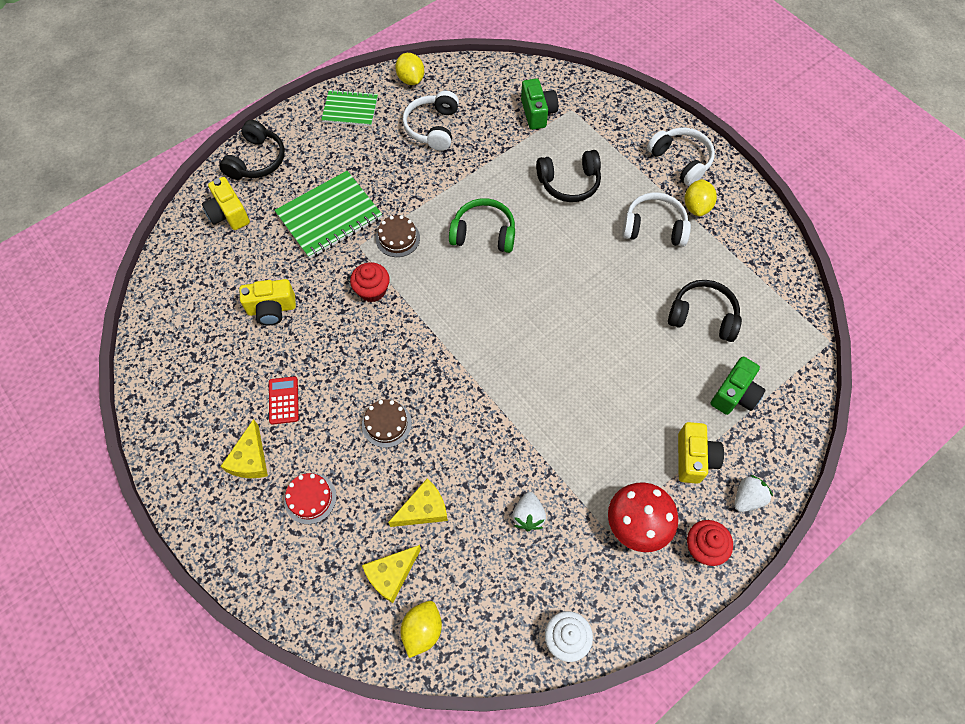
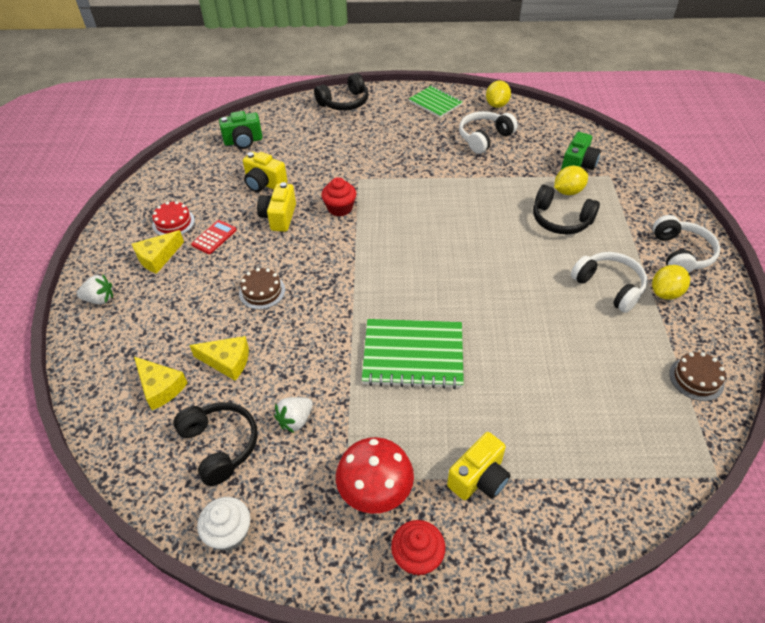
camera: 40 degrees right, 15 degrees down
yellow camera [202,177,250,230] -> yellow camera moved to [257,182,296,232]
green notebook [275,171,382,259] -> green notebook moved to [362,319,464,389]
red cake [284,473,337,524] -> red cake moved to [152,201,195,236]
yellow cheese [362,545,421,603] -> yellow cheese turned 135 degrees counterclockwise [134,357,187,410]
brown cake [376,215,420,257] -> brown cake moved to [669,352,726,401]
yellow lemon [401,601,442,658] -> yellow lemon moved to [554,166,588,195]
green headphones [449,198,515,253] -> none
black headphones [668,280,742,342] -> black headphones moved to [173,402,258,486]
green camera [711,357,766,415] -> green camera moved to [219,111,262,149]
white strawberry [734,475,773,512] -> white strawberry moved to [77,275,113,304]

